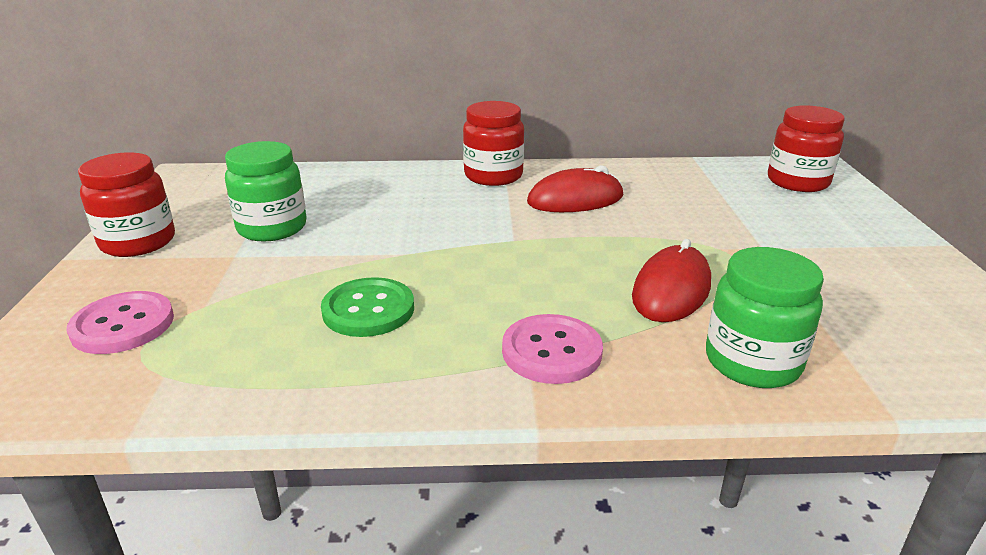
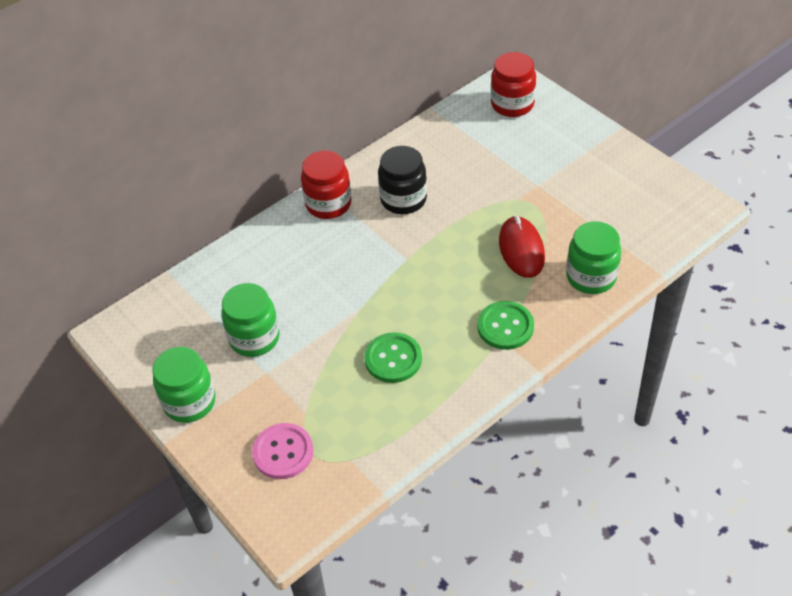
camera: 35 degrees left, 20 degrees up
red jar [78,152,175,257] -> green jar [152,347,216,423]
pink button [502,314,603,384] -> green button [477,301,534,350]
red mouse [527,165,623,212] -> black jar [378,146,427,214]

